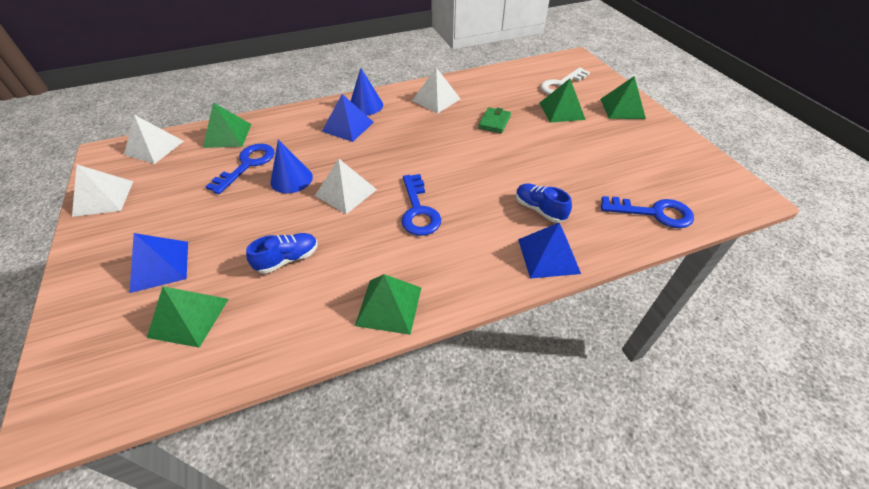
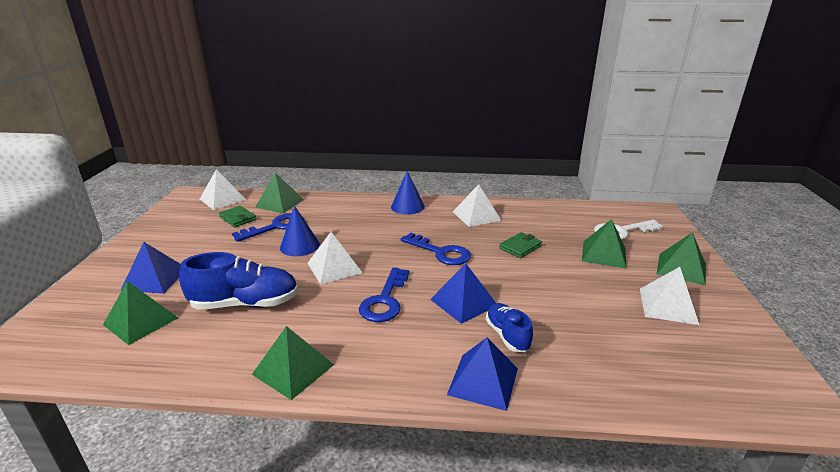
camera: 25 degrees right, 20 degrees down
white pyramid [72,165,133,217] -> white pyramid moved to [640,267,699,325]
blue shoe [246,233,318,274] -> blue shoe [179,252,298,310], size x1.71
blue pyramid [322,94,374,142] -> blue pyramid moved to [430,263,496,324]
blue key [601,196,694,228] -> blue key moved to [401,233,471,265]
none -> green wallet [219,206,256,227]

